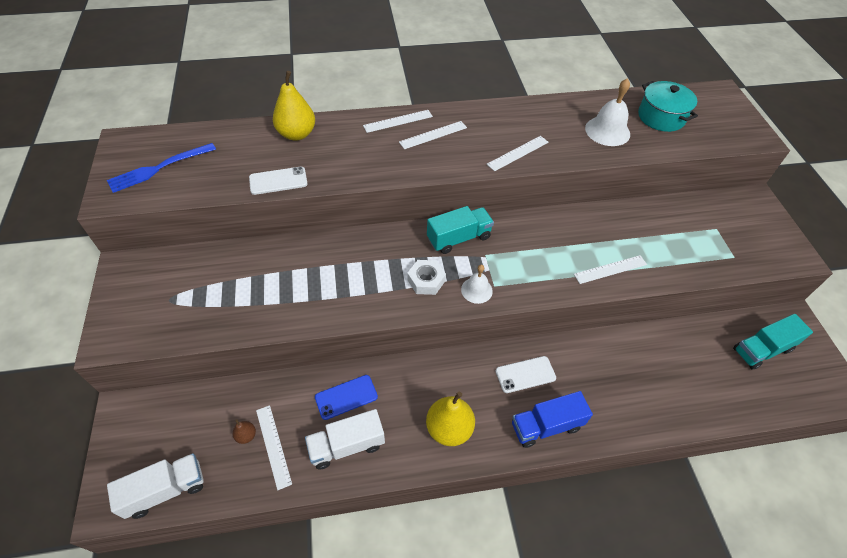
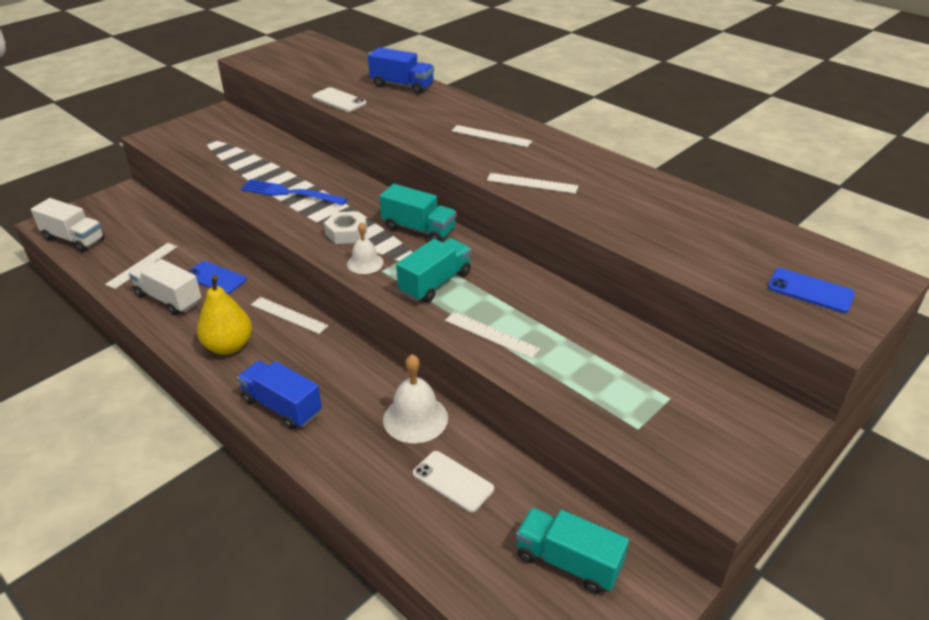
camera: 55 degrees right, 15 degrees down
blue fork [107,143,216,193] -> blue fork moved to [240,179,348,205]
brown pear [233,419,256,444] -> none
yellow pear [273,71,315,141] -> blue truck [368,47,434,94]
white ruler [363,110,433,133] -> white ruler moved to [251,297,329,334]
white phone [496,356,556,393] -> white phone moved to [413,451,494,513]
white bell [585,78,630,146] -> white bell moved to [383,354,448,443]
turquoise pot [638,81,698,132] -> none
none -> turquoise truck [396,238,471,303]
none -> blue phone [768,268,855,313]

